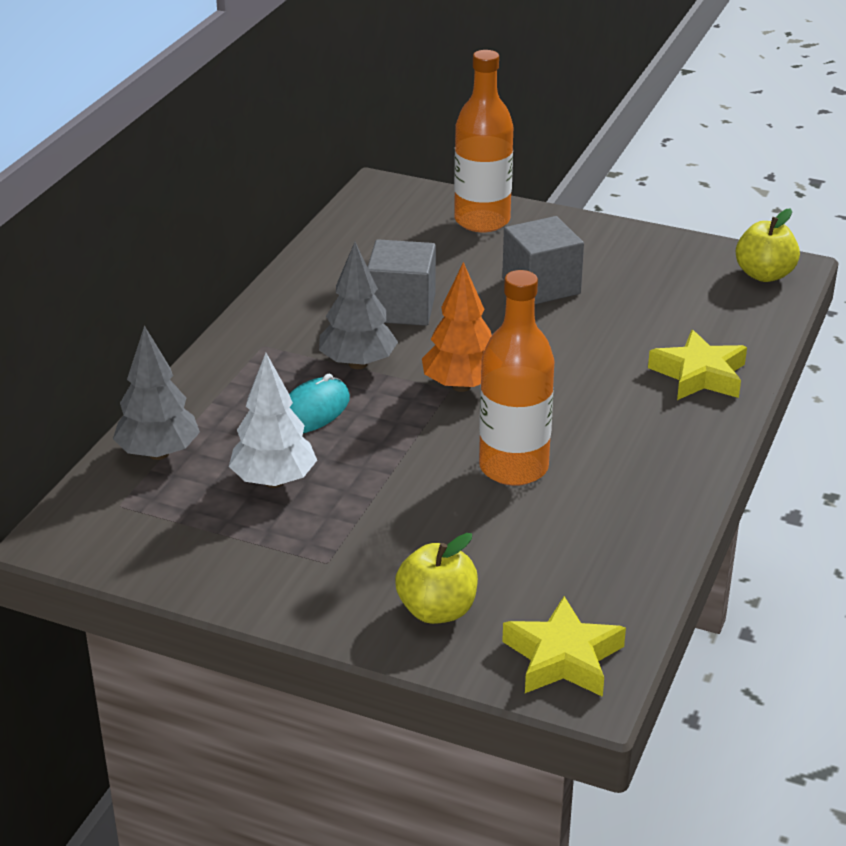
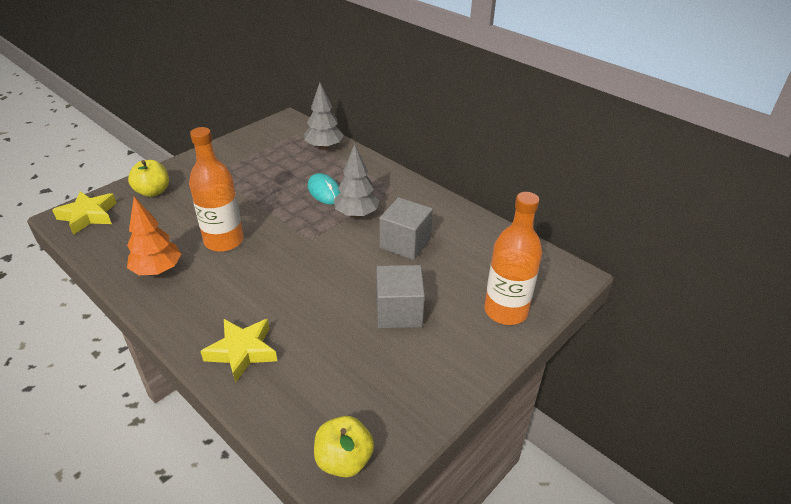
camera: 110 degrees right, 5 degrees up
white tree [229,353,317,488] -> none
orange tree [422,262,492,392] -> orange tree moved to [127,197,181,275]

